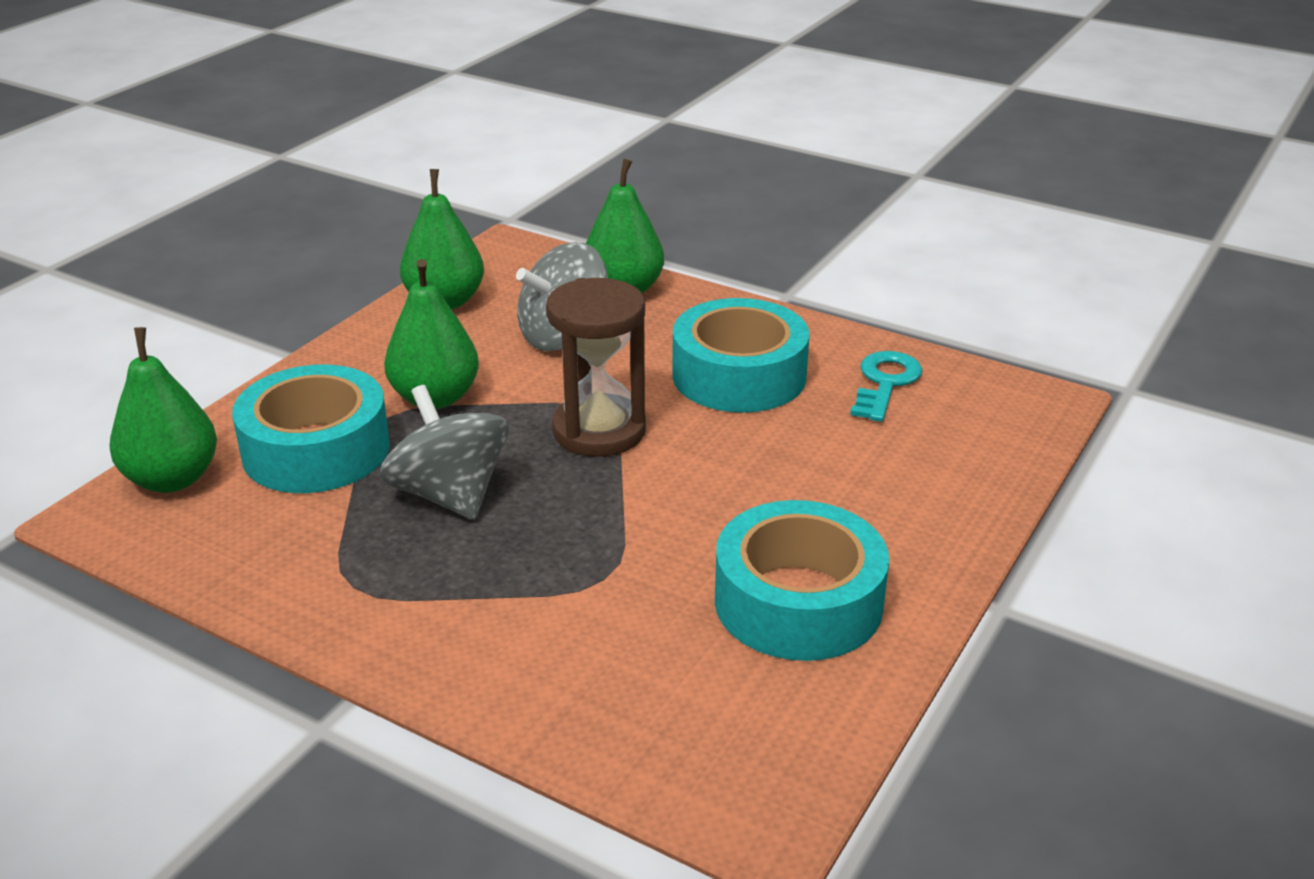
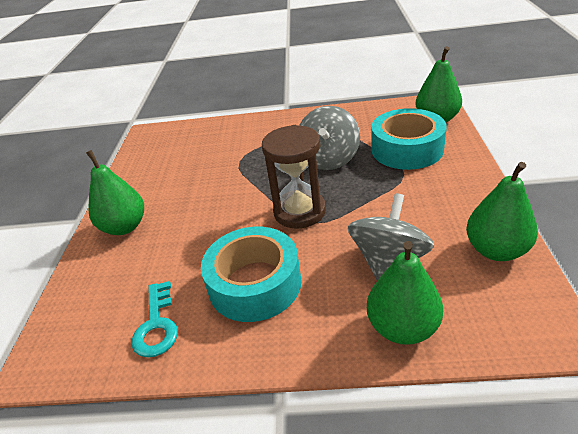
camera: 155 degrees right, 5 degrees up
grey spinning top [379,385,509,520] -> grey spinning top turned 75 degrees clockwise [299,106,360,170]
green pear [384,259,479,409] -> green pear moved to [86,150,144,235]
turquoise tape [715,500,889,661] -> none

